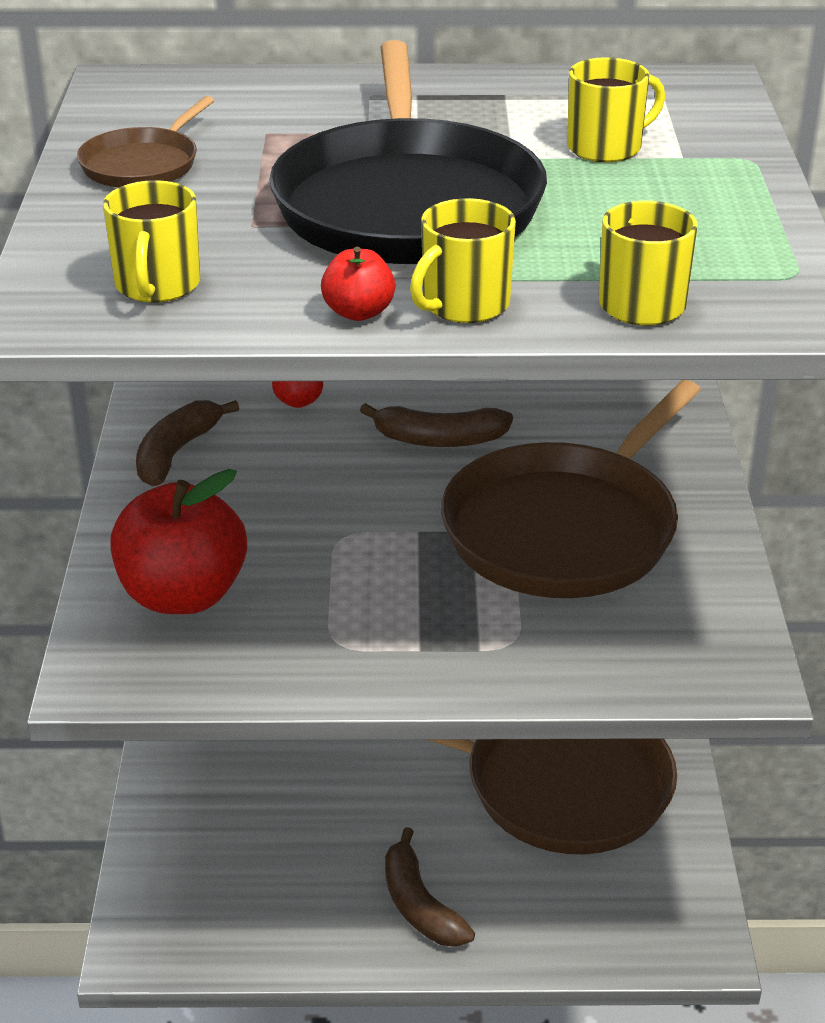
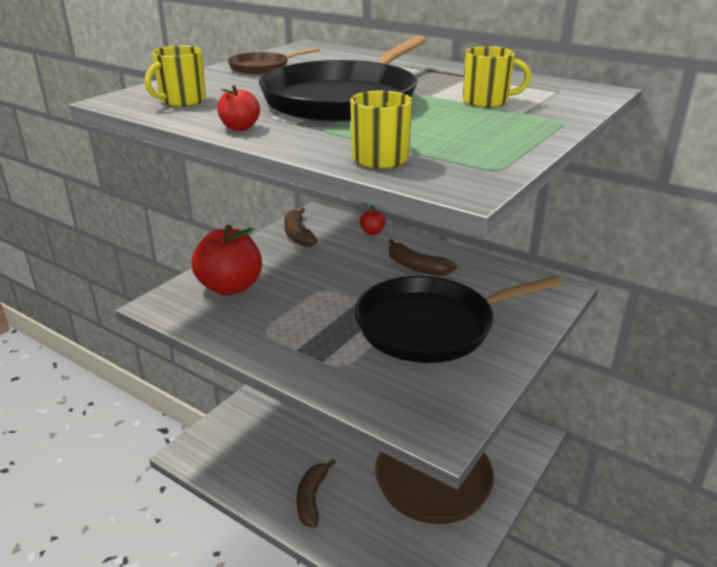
camera: 35 degrees right, 5 degrees down
brown banana [136,400,239,486] -> brown banana turned 75 degrees counterclockwise [284,207,317,247]
yellow mug [410,198,516,323] -> none
brown pan [441,380,701,598] -> black pan [355,276,563,363]

